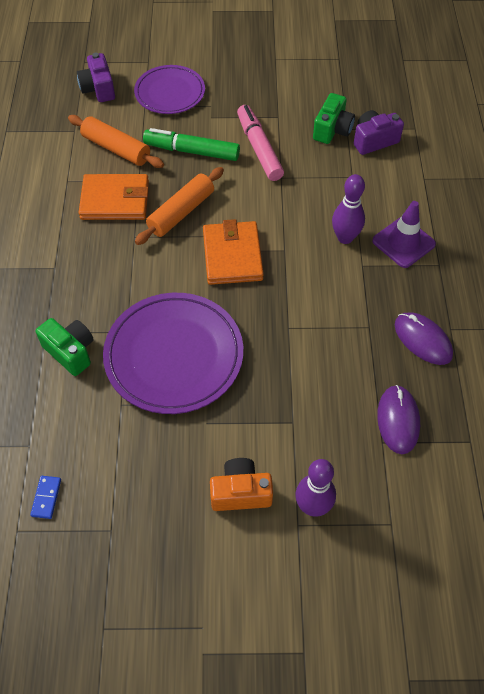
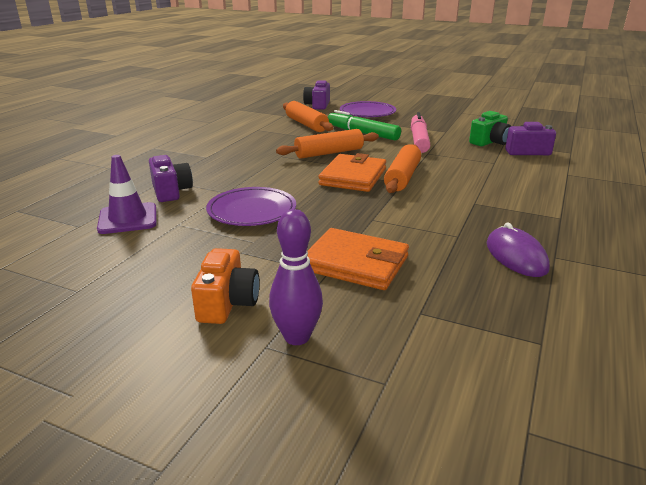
camera: 25 degrees right, 30 degrees down
blue domino [30,476,61,519] -> none
green camera [36,318,94,376] -> purple camera [149,155,193,202]
orange wallet [78,174,149,220] -> orange wallet moved to [307,228,409,290]
purple plate [103,293,243,414] -> purple plate [206,187,296,226], size x0.64
orange camera [210,458,273,511] -> orange camera turned 75 degrees clockwise [191,248,260,324]
purple bowling pin [332,174,365,244] -> none
purple traffic cone [372,201,436,268] -> purple traffic cone moved to [97,155,157,234]
purple mouse [377,385,420,454] -> none
none -> orange rolling pin [384,144,421,193]

